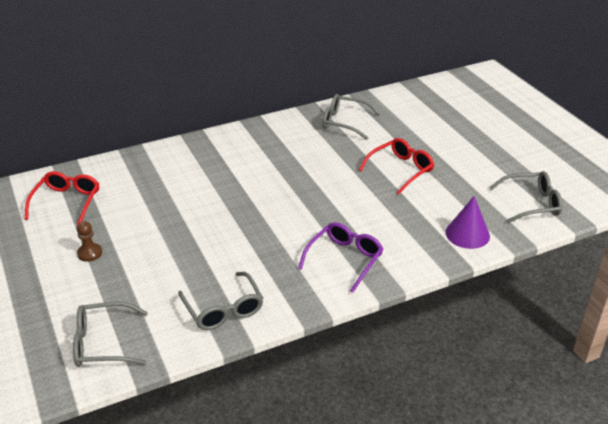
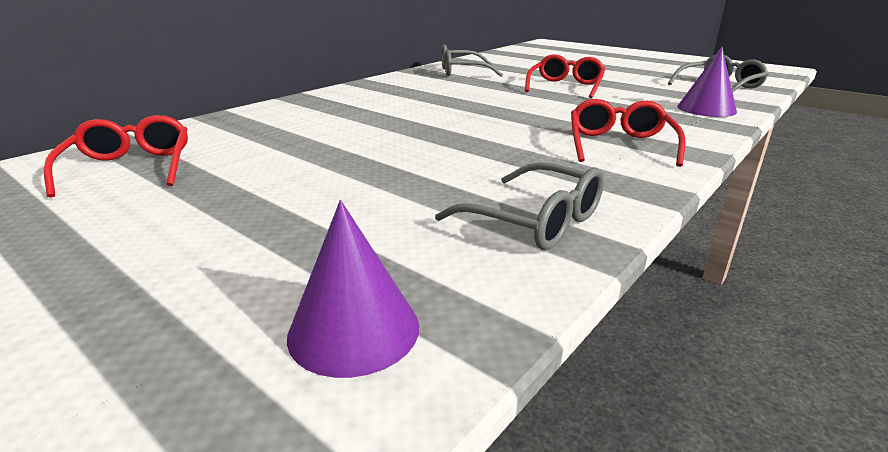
camera: 25 degrees left, 10 degrees down
grey glasses [73,302,148,367] -> purple cone [287,200,419,378]
brown pawn [77,221,102,262] -> none
purple glasses [298,222,383,293] -> red glasses [571,99,686,167]

